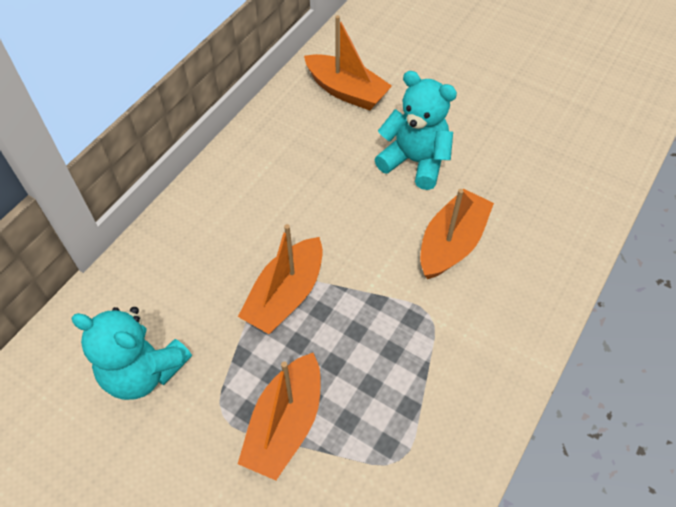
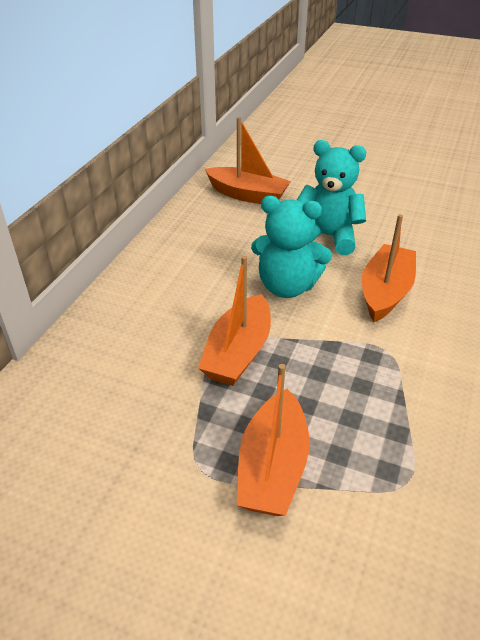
camera: 10 degrees left, 15 degrees down
turquoise teddy bear [71,307,192,400] -> turquoise teddy bear moved to [251,196,332,298]

